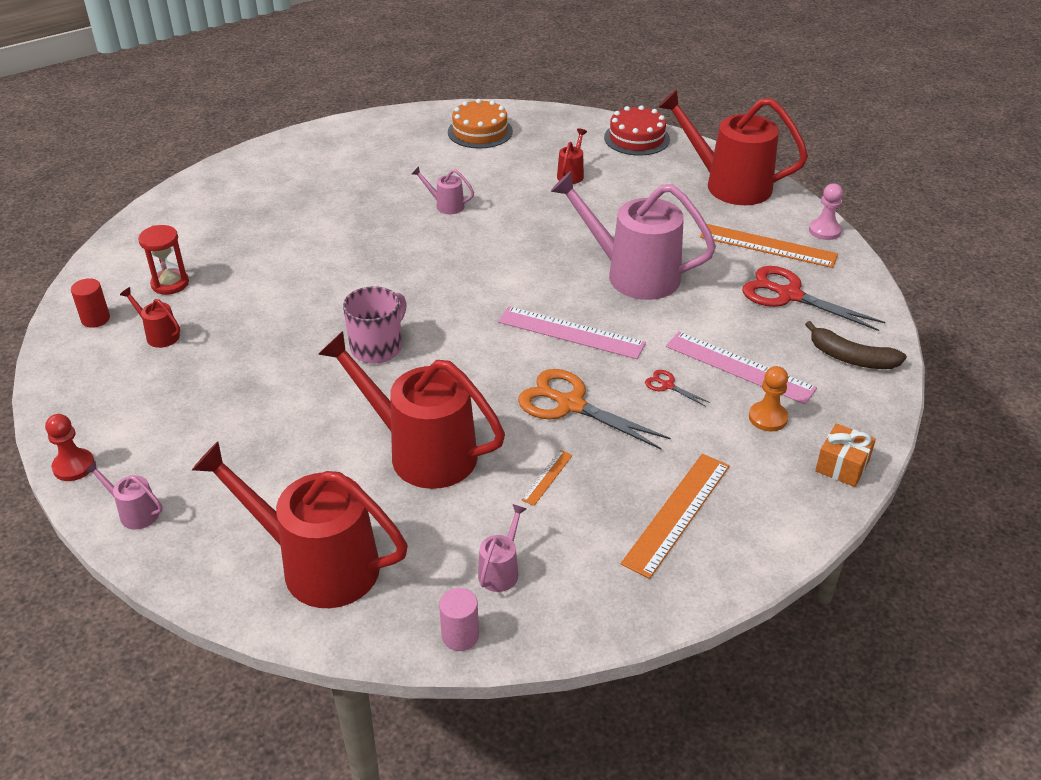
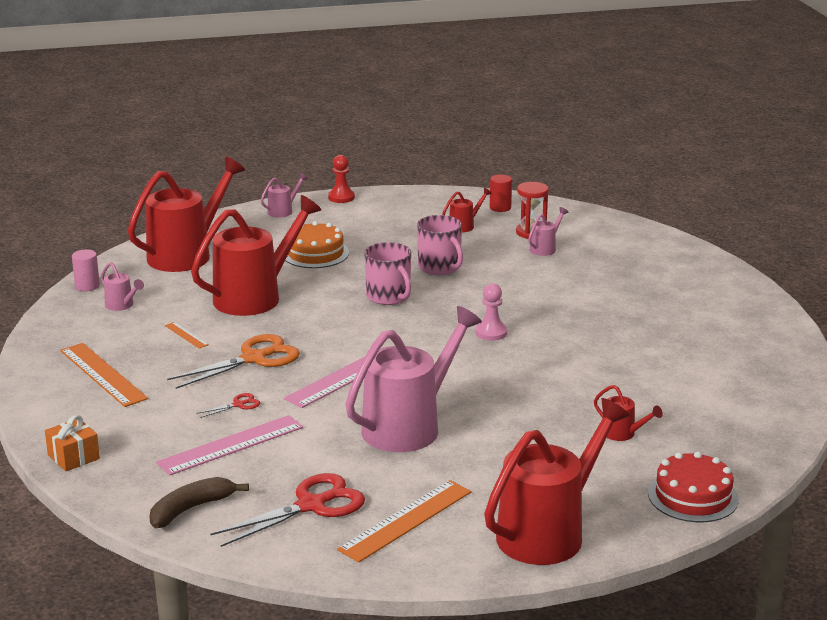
camera: 110 degrees right, 15 degrees down
pink watering can [412,166,474,214] -> pink watering can moved to [528,207,568,256]
orange cake [448,99,513,149] -> orange cake moved to [285,221,349,268]
orange pawn [749,366,788,432] -> none
pink pawn [809,183,843,240] -> pink pawn moved to [476,283,508,341]
none -> pink mug [417,215,463,275]

